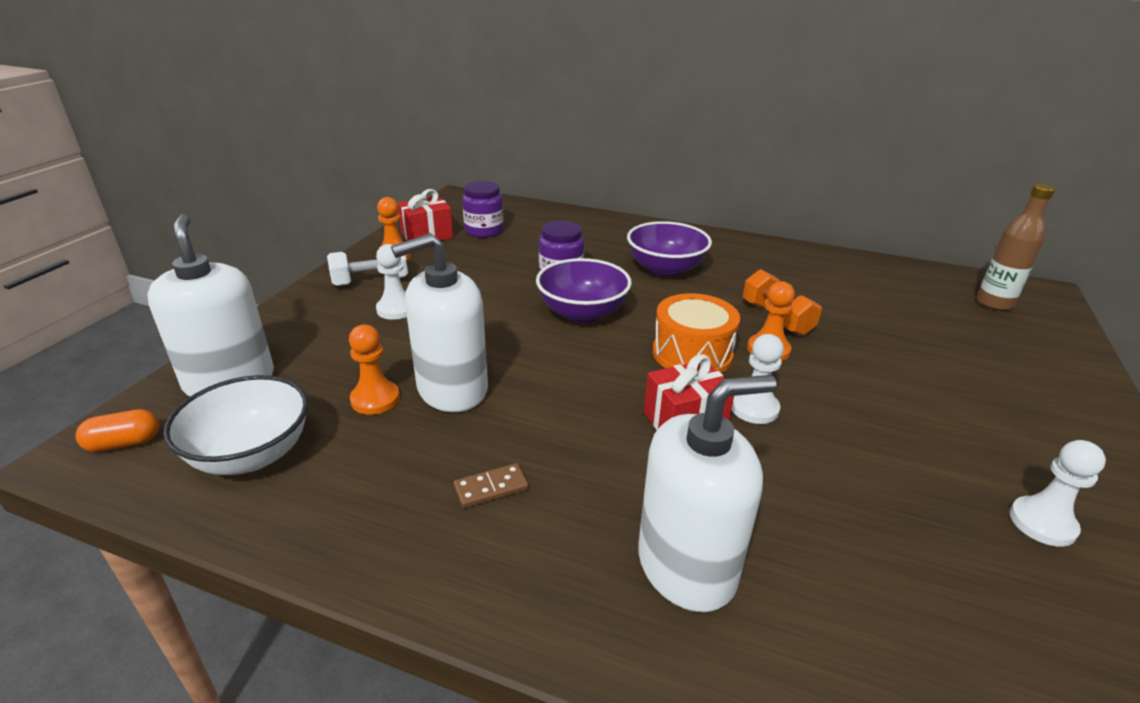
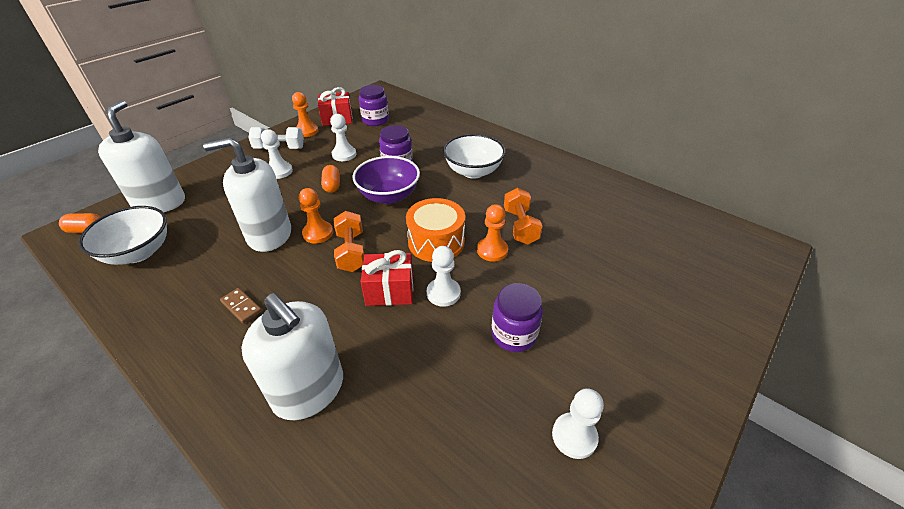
camera: 20 degrees right, 10 degrees up
orange pawn [349,325,400,415] -> orange pawn moved to [299,188,333,244]
brown domino [454,463,529,508] -> brown domino turned 45 degrees clockwise [220,288,262,324]
purple bowl [627,221,712,277] -> white bowl [443,134,505,178]
white soap dispenser [638,375,777,612] -> white soap dispenser turned 45 degrees clockwise [241,293,343,420]
brown bottle [977,184,1055,311] -> none
none -> orange capsule [321,165,340,193]
none -> white pawn [330,114,356,161]
none -> orange dumbbell [334,211,364,272]
none -> purple jar [491,283,543,352]

